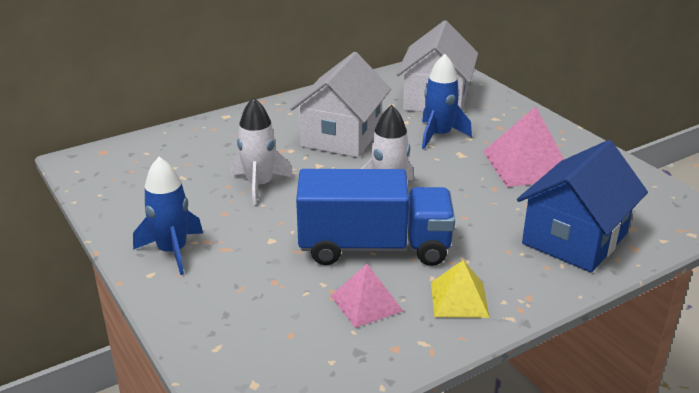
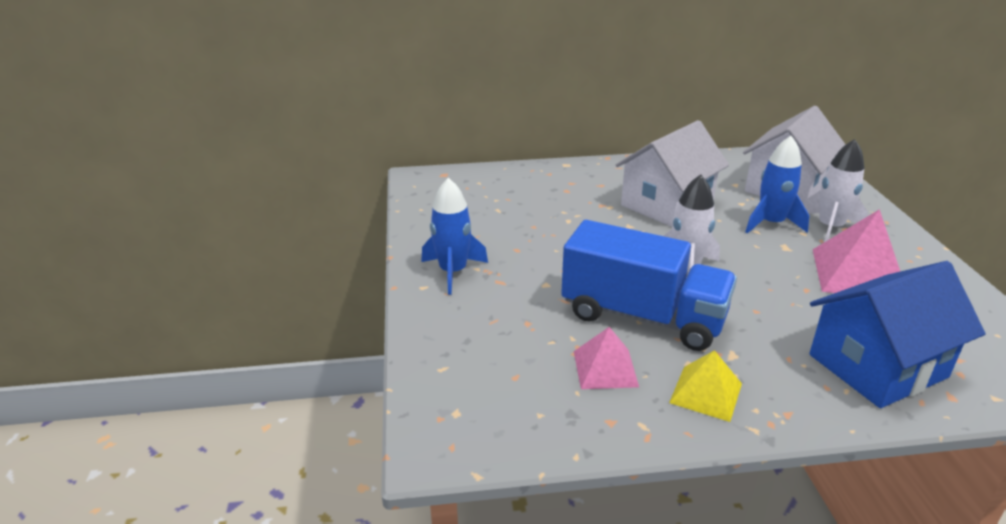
camera: 25 degrees right, 0 degrees up
white rocket [231,97,293,205] -> white rocket moved to [804,139,868,242]

